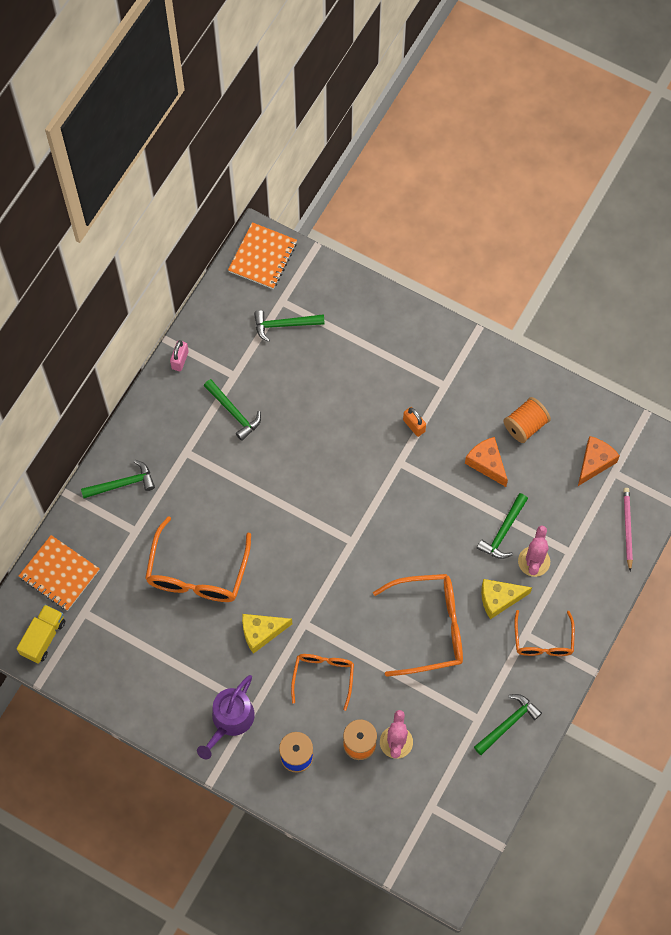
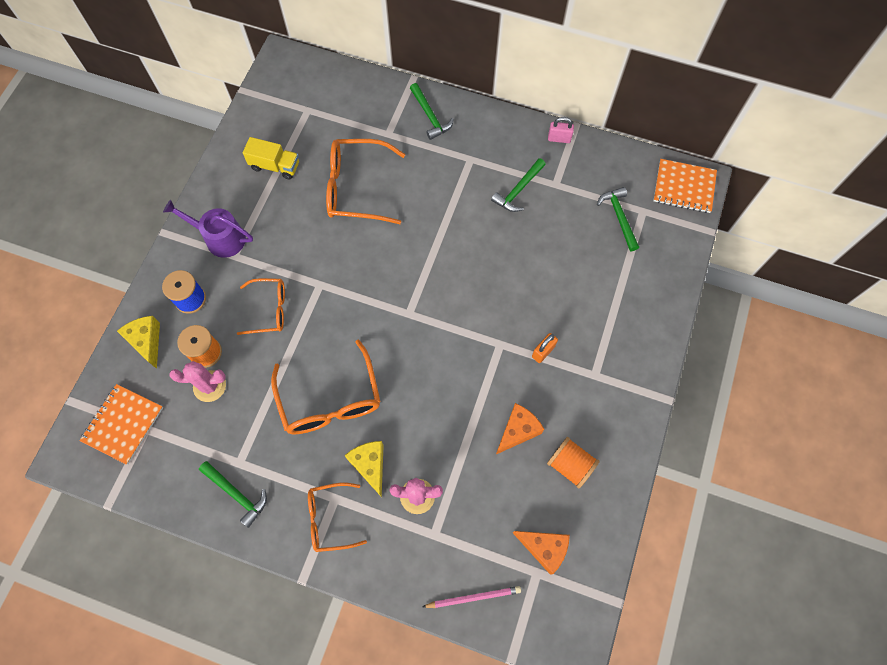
camera: 80 degrees right, 0 degrees up
yellow truck [17,604,65,664] -> yellow truck moved to [243,137,299,180]
orange notebook [19,535,100,611] -> orange notebook moved to [79,384,163,465]
yellow cheese [242,614,292,654] -> yellow cheese moved to [117,316,160,369]
green hammer [477,493,528,559] -> none

